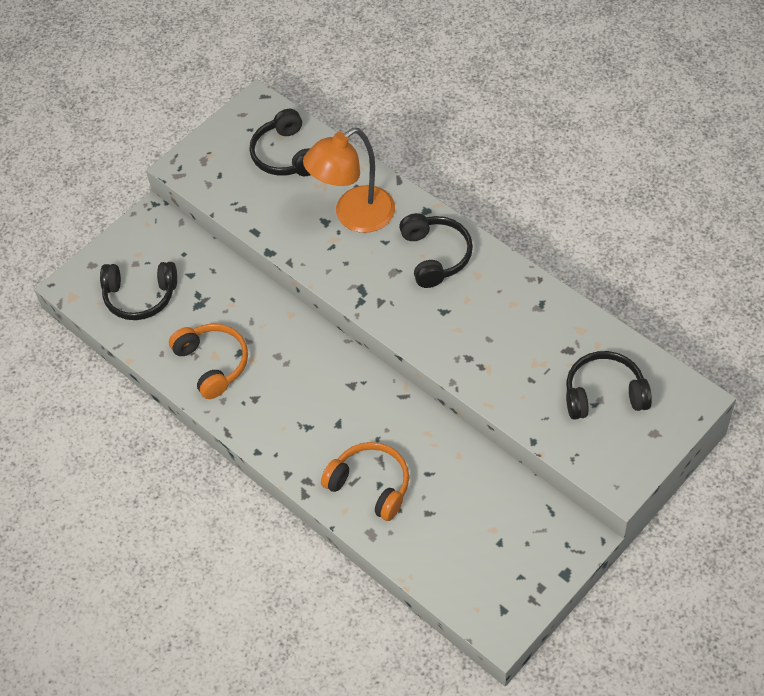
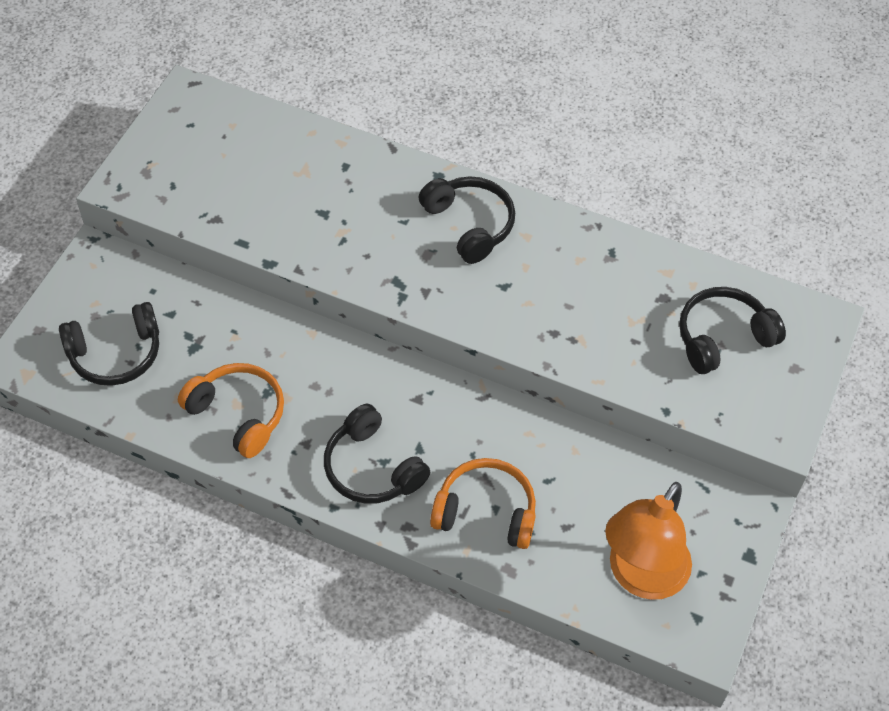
camera: 25 degrees left, 0 degrees up
black headphones [249,109,310,176] -> black headphones moved to [324,404,430,504]
orange lamp [303,128,395,233] -> orange lamp moved to [605,482,692,600]

